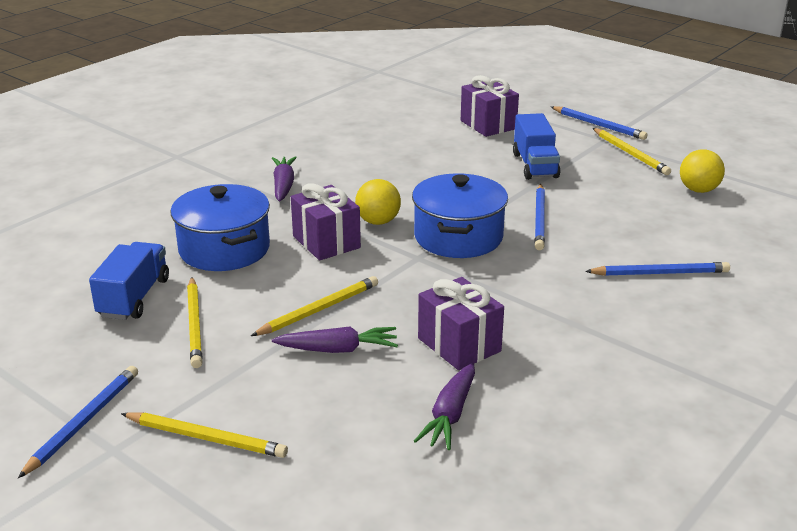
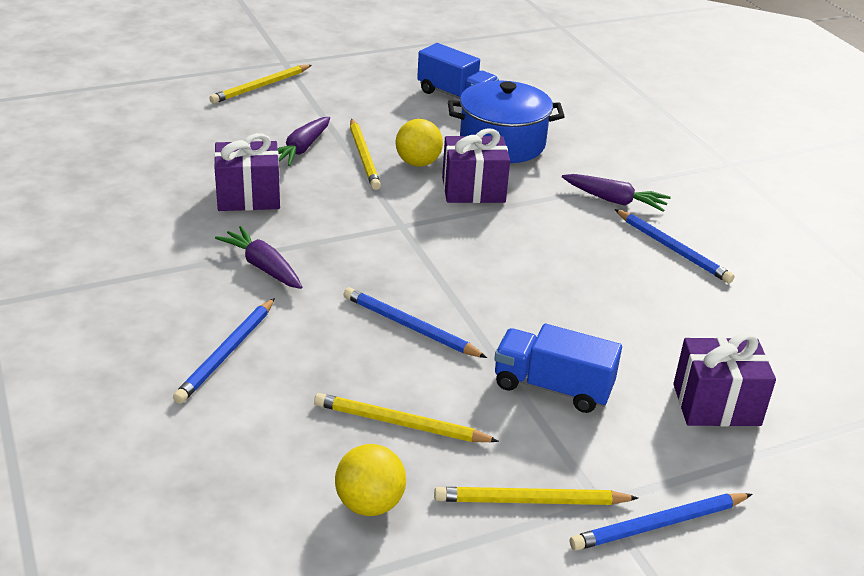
camera: 115 degrees right, 5 degrees up
blue pencil [18,366,138,478] -> blue pencil moved to [615,209,735,283]
yellow pencil [187,277,203,368] -> yellow pencil moved to [314,393,499,442]
yellow ball [355,179,401,225] -> yellow ball moved to [396,119,443,166]
blue pot [412,173,508,258] -> none
purple carrot [414,363,475,450] -> purple carrot moved to [215,226,302,289]

